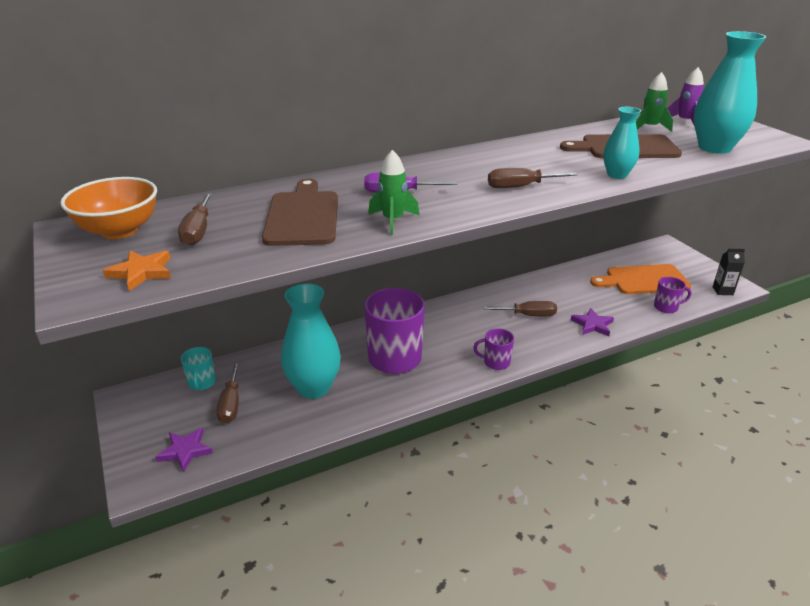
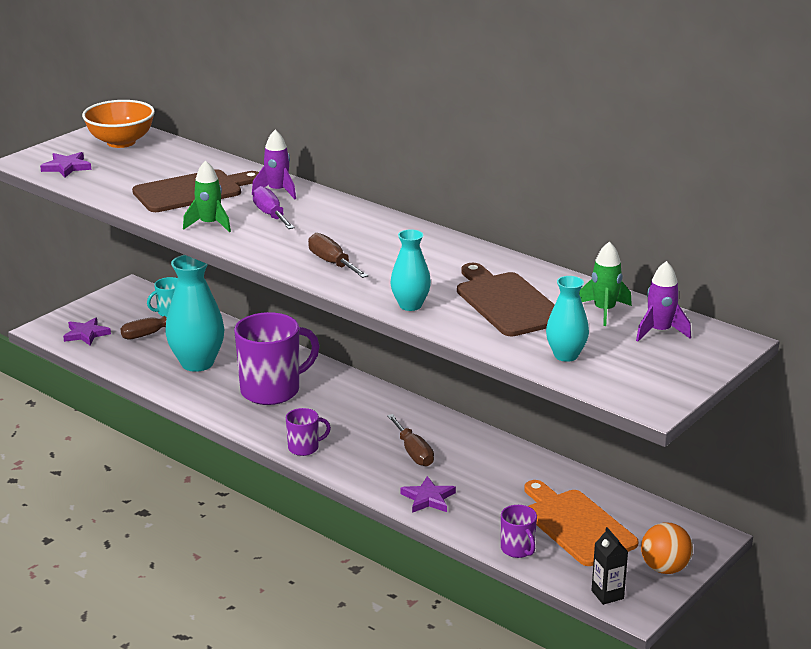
camera: 65 degrees right, 5 degrees down
orange star [103,251,171,291] -> purple star [40,152,92,178]
brown screwdriver [178,193,212,246] -> none
purple mug [473,328,514,370] -> purple mug turned 90 degrees clockwise [286,408,331,456]
turquoise vase [694,31,766,154] -> turquoise vase [546,276,589,362], size x0.56
none -> purple rocket [252,130,296,199]
none -> orange ball [641,523,693,574]

